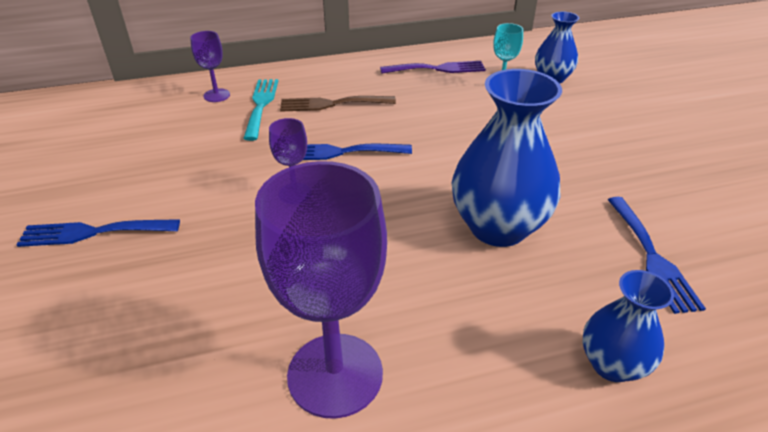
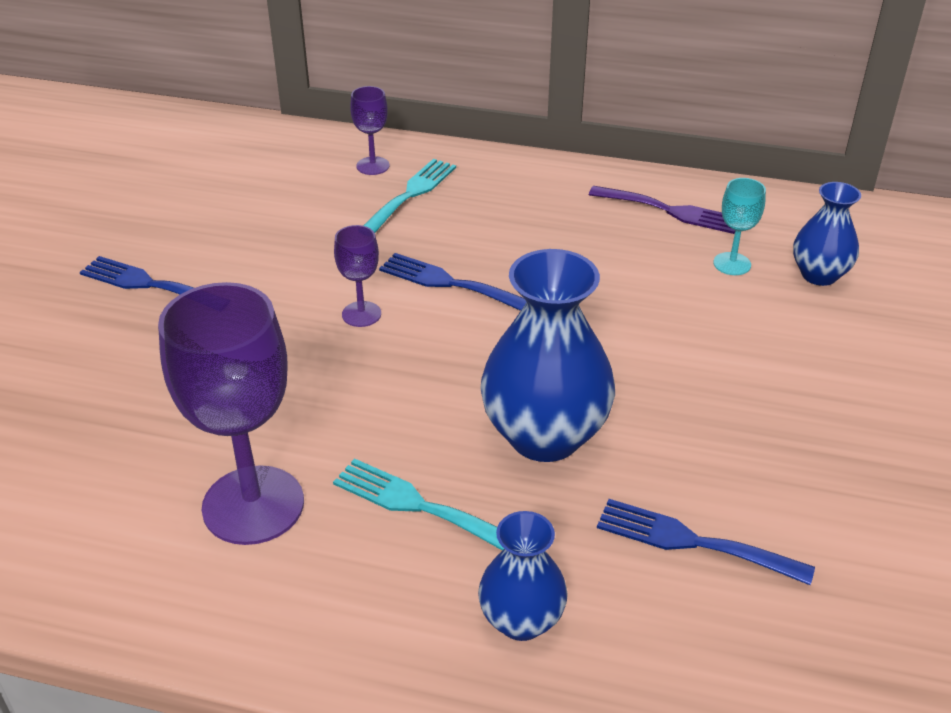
camera: 30 degrees right, 0 degrees up
brown fork [280,96,396,112] -> none
blue fork [608,197,706,314] -> blue fork turned 90 degrees clockwise [597,499,815,585]
none -> turquoise fork [333,458,504,551]

